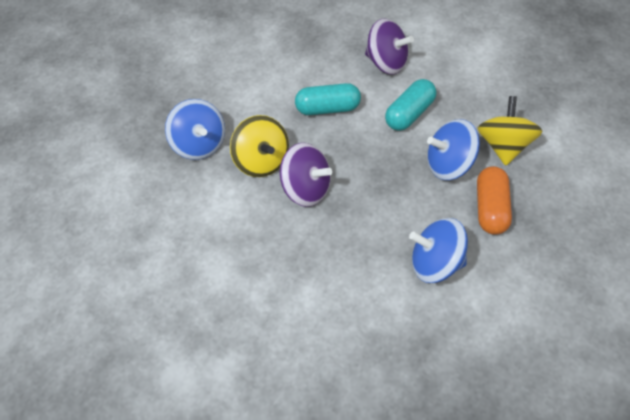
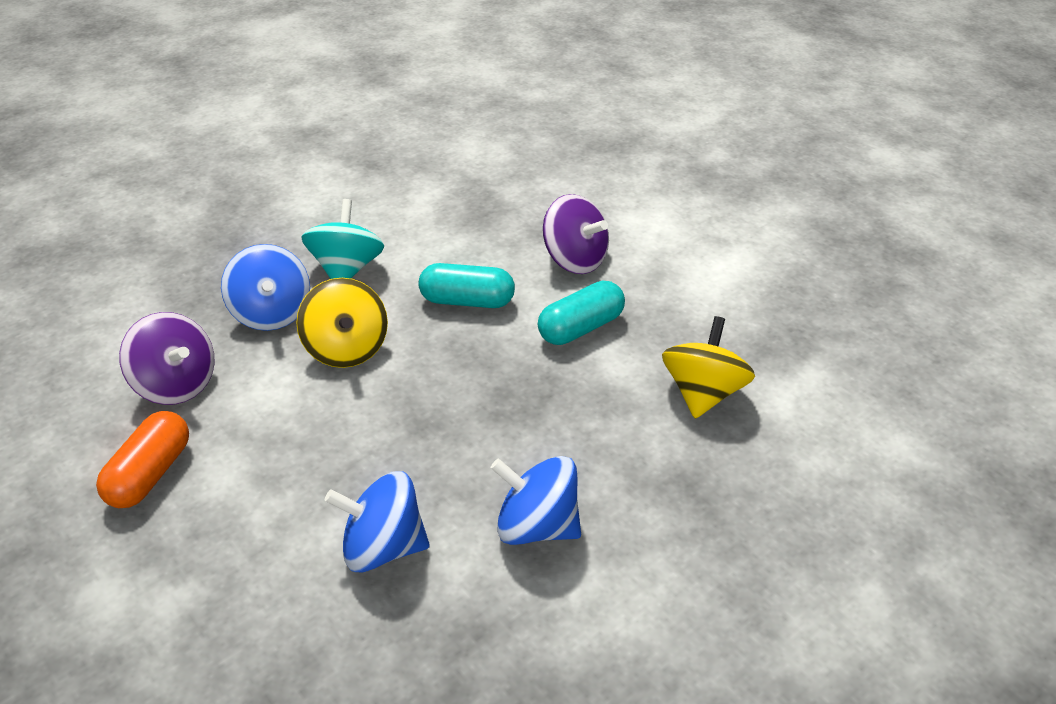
camera: 10 degrees right, 15 degrees down
purple spinning top [280,143,332,207] -> purple spinning top moved to [119,312,215,405]
blue spinning top [427,119,480,180] -> blue spinning top moved to [325,471,430,573]
orange capsule [477,166,512,235] -> orange capsule moved to [96,411,189,508]
none -> turquoise spinning top [301,199,384,279]

